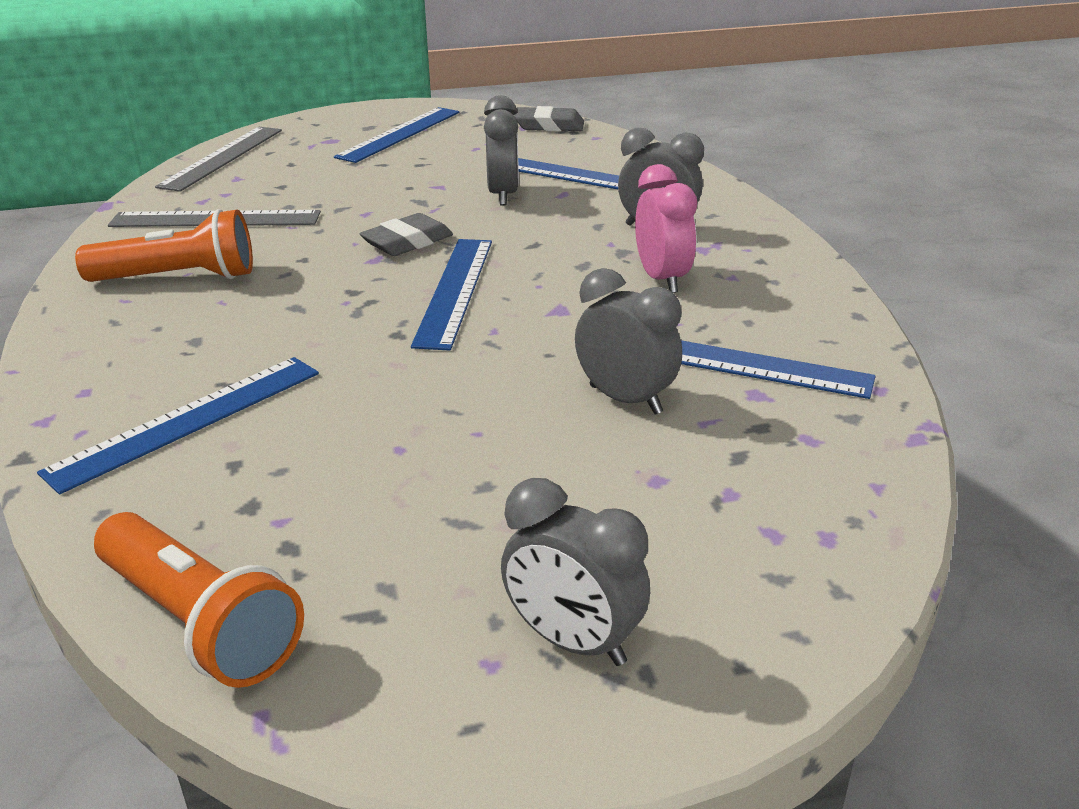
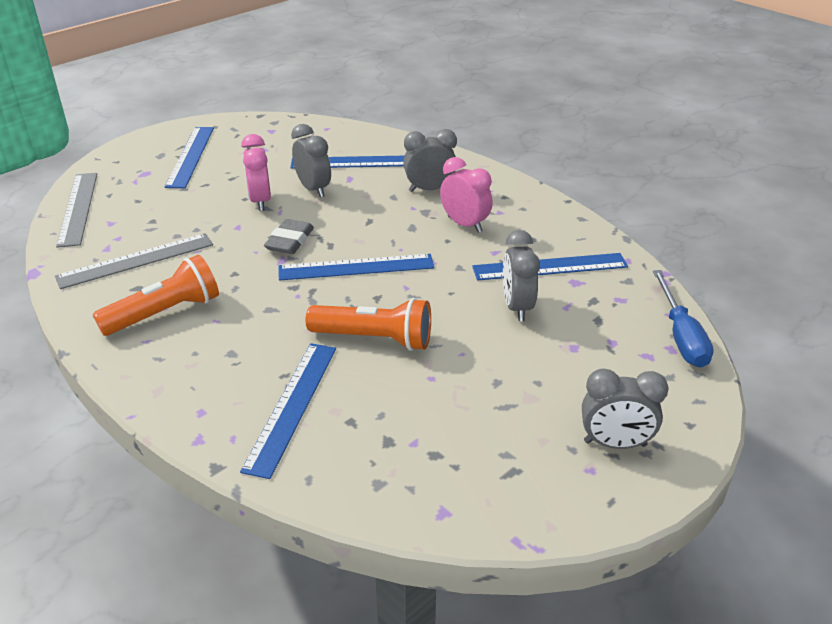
camera: 30 degrees left, 5 degrees up
orange flashlight [94,512,304,688] -> orange flashlight moved to [306,298,431,351]
blue ruler [411,239,492,351] -> blue ruler turned 75 degrees counterclockwise [278,254,434,281]
grey eraser [514,106,584,131] -> none
grey clock [575,268,682,414] -> grey clock turned 105 degrees counterclockwise [503,230,540,321]
none -> pink clock [241,134,271,211]
none -> blue screwdriver [653,270,714,368]

